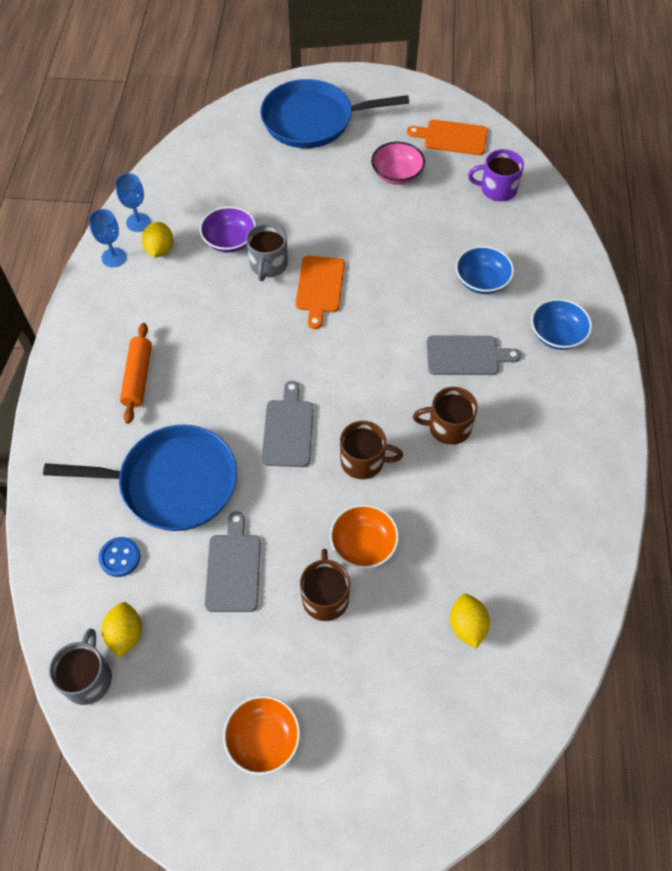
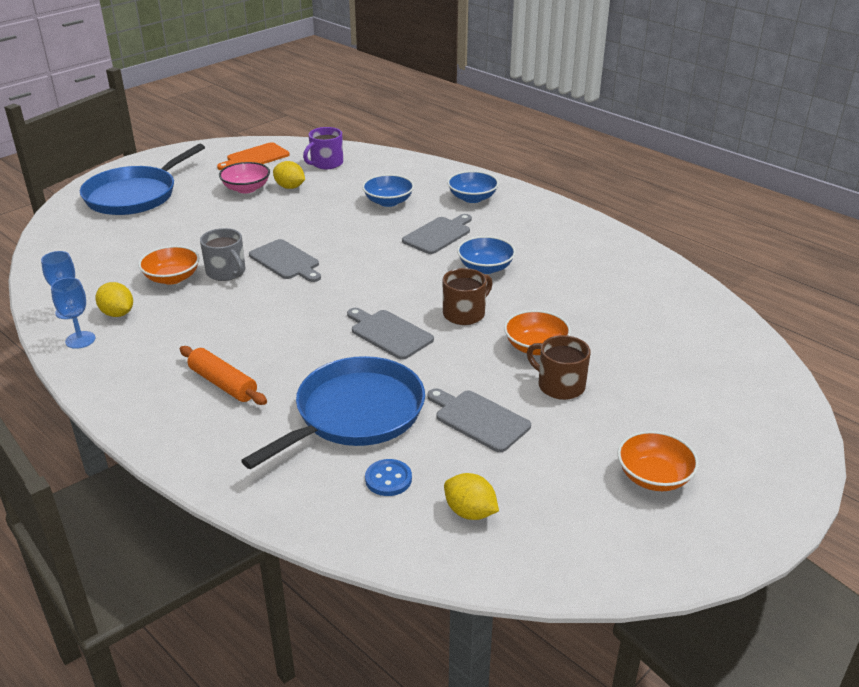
camera: 50 degrees left, 25 degrees down
grey mug [49,628,112,705] -> none
purple bowl [200,206,256,253] -> orange bowl [138,246,200,285]
orange cutting board [295,256,345,329] -> grey cutting board [249,239,321,282]
brown mug [413,387,478,445] -> blue bowl [457,236,516,274]
yellow lemon [450,594,490,649] -> yellow lemon moved to [273,161,305,189]

